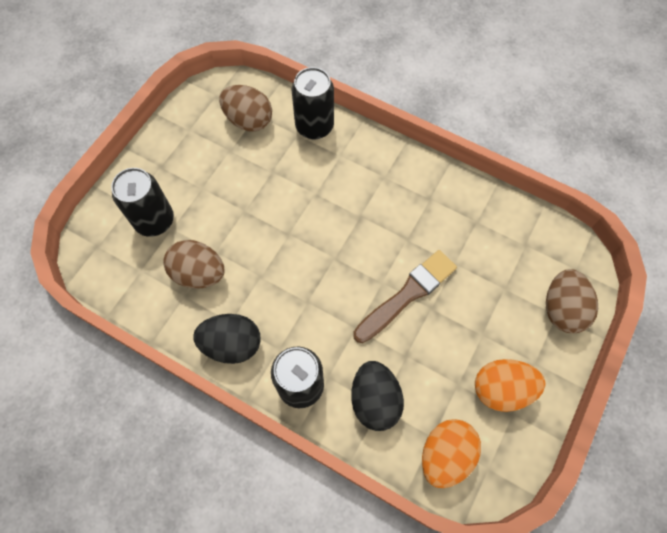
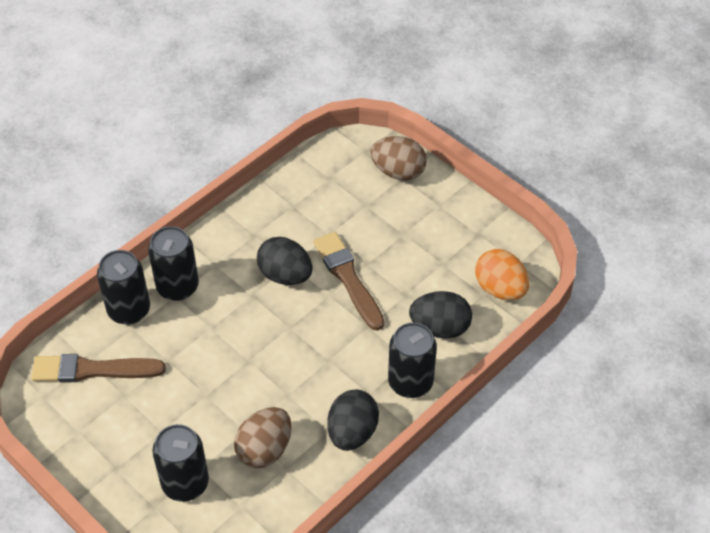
camera: 75 degrees left, 15 degrees down
brown egg [219,85,272,131] -> brown brush [31,354,166,383]
orange egg [475,359,545,412] -> none
none -> black can [148,226,199,301]
none -> black egg [257,237,313,285]

